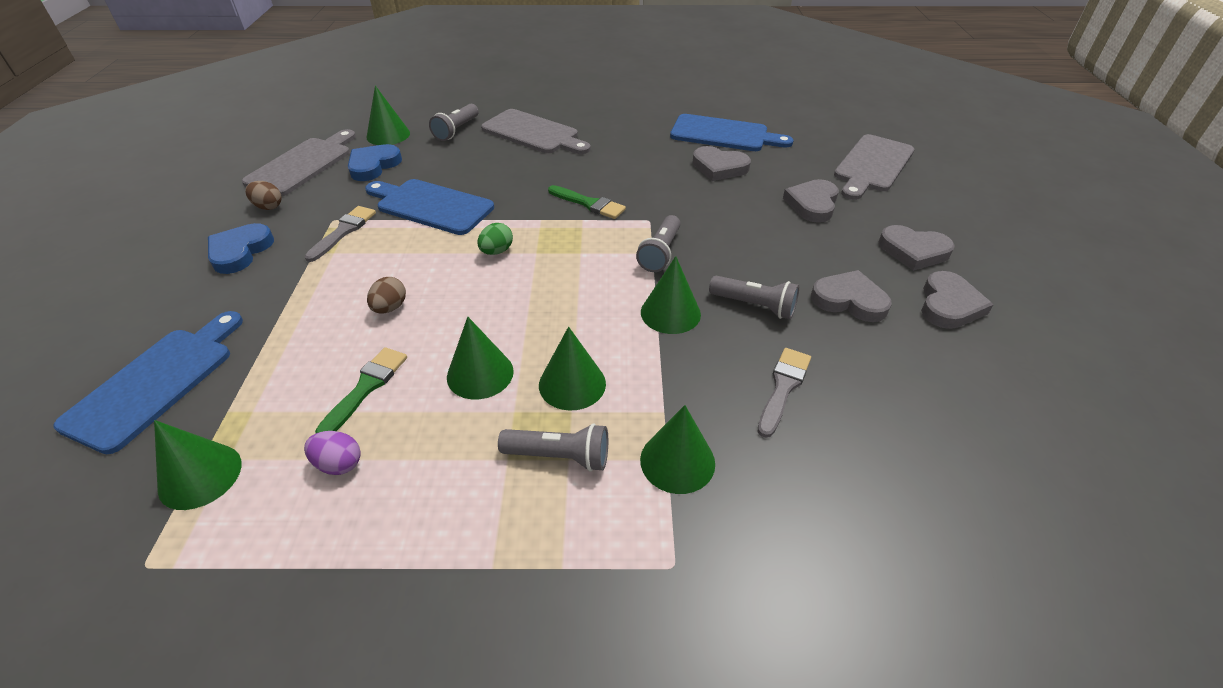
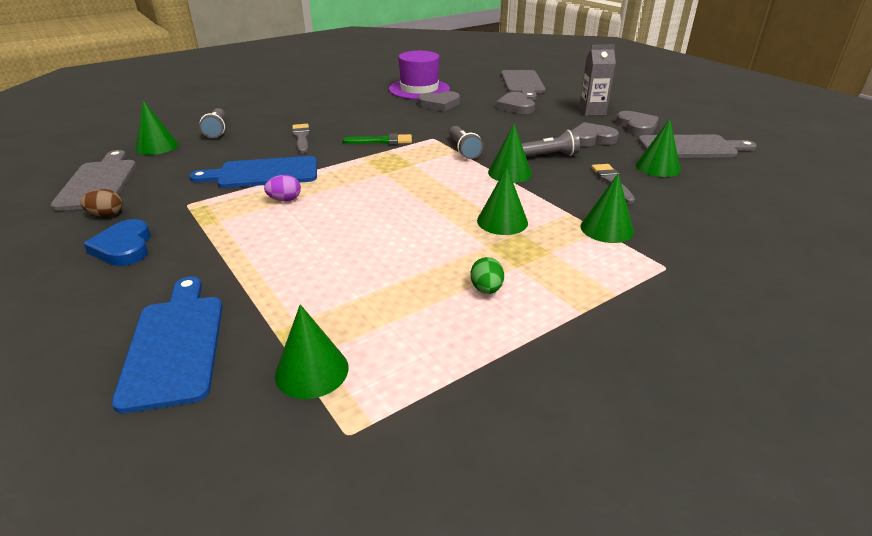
camera: 35 degrees left, 10 degrees down
purple egg [304,431,361,475] -> purple egg moved to [264,175,301,201]
grey brush [305,206,376,262] -> grey brush moved to [292,124,310,153]
green brush [315,347,407,433] -> none
blue heart [348,144,402,181] -> none
brown egg [367,277,406,314] -> none
green cone [447,317,514,399] -> green cone moved to [636,119,681,177]
green egg [478,223,513,255] -> green egg moved to [470,257,504,294]
grey cutting board [481,109,591,154] -> grey cutting board moved to [638,135,757,158]
grey flashlight [498,423,608,472] -> none
blue cutting board [670,114,794,151] -> purple hat [389,51,450,99]
grey heart [878,225,955,271] -> grey carton [579,45,616,116]

